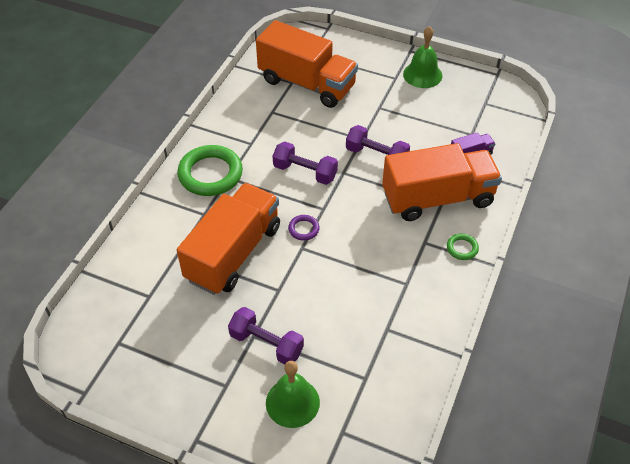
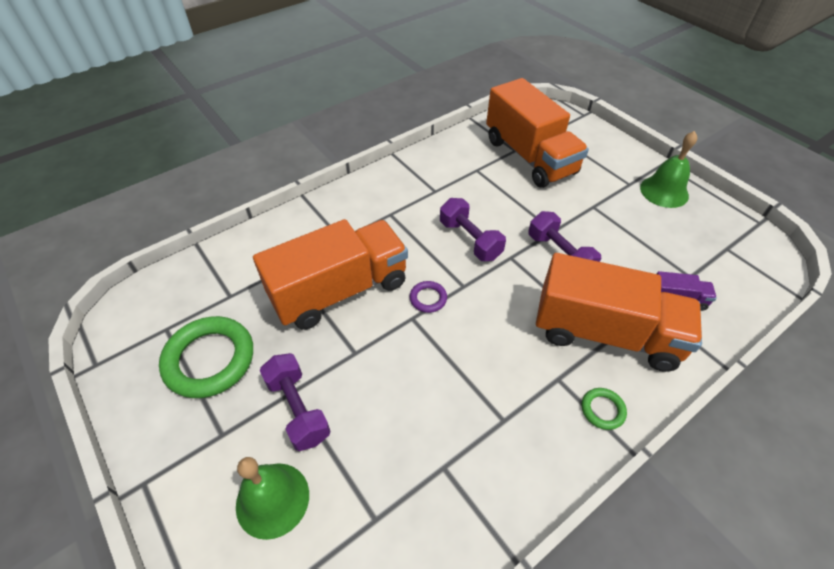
camera: 30 degrees right, 0 degrees up
green ring [177,145,243,196] -> green ring moved to [159,316,253,398]

